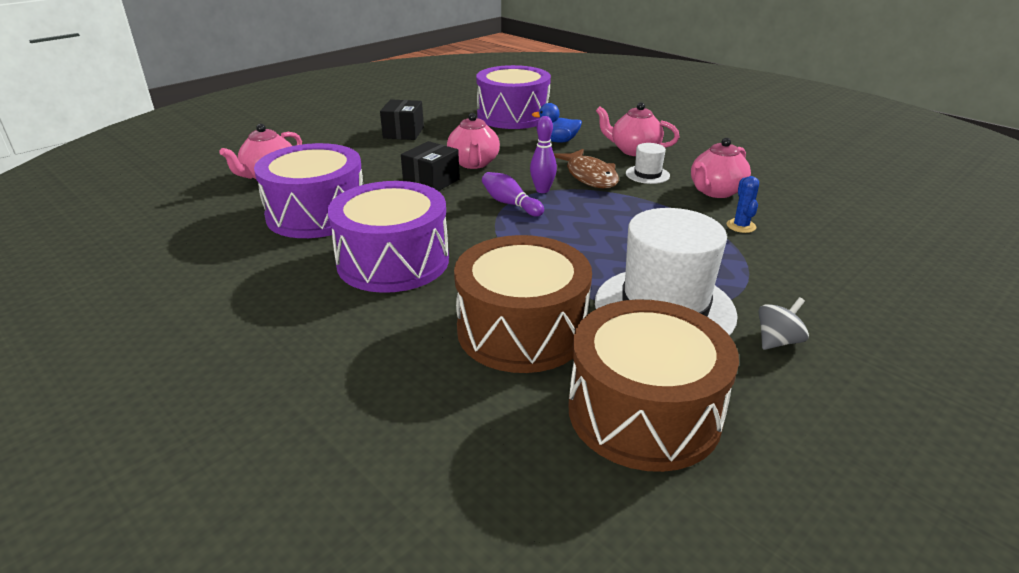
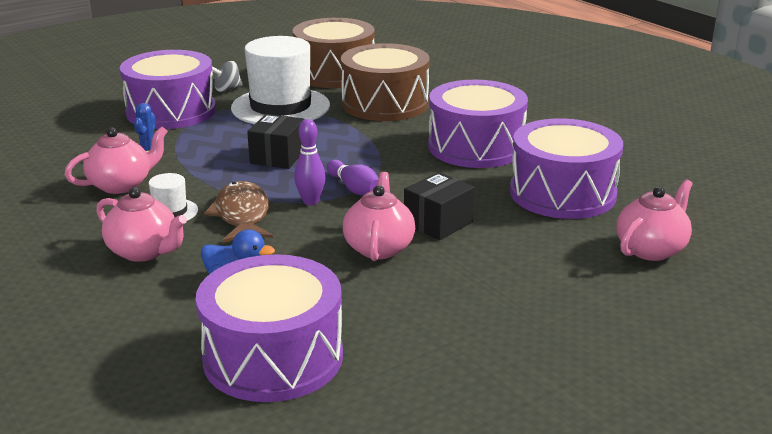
camera: 170 degrees left, 5 degrees down
black box [380,99,424,140] -> black box moved to [247,114,305,169]
none -> purple drum [120,50,216,129]

